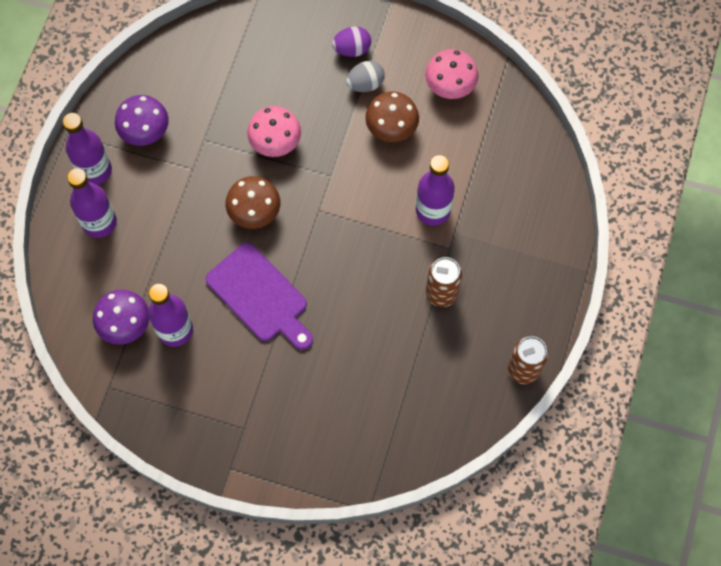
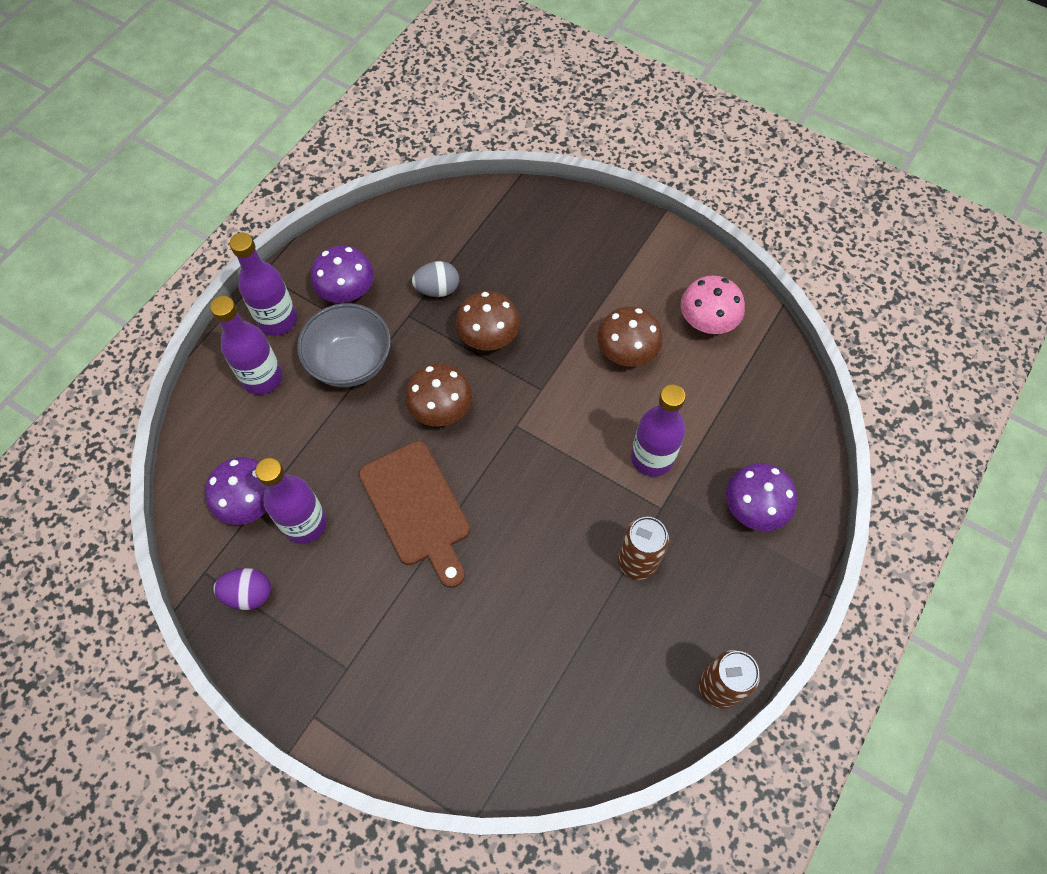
camera: 15 degrees right, 5 degrees down
purple cutting board [205,242,313,350] -> brown cutting board [359,441,470,588]
pink mushroom [247,106,301,157] -> brown mushroom [456,291,520,350]
purple egg [332,27,371,57] -> purple egg moved to [213,568,271,610]
grey egg [346,61,385,92] -> grey egg moved to [412,261,459,297]
none -> grey bowl [297,303,391,387]
none -> purple mushroom [726,463,797,531]

